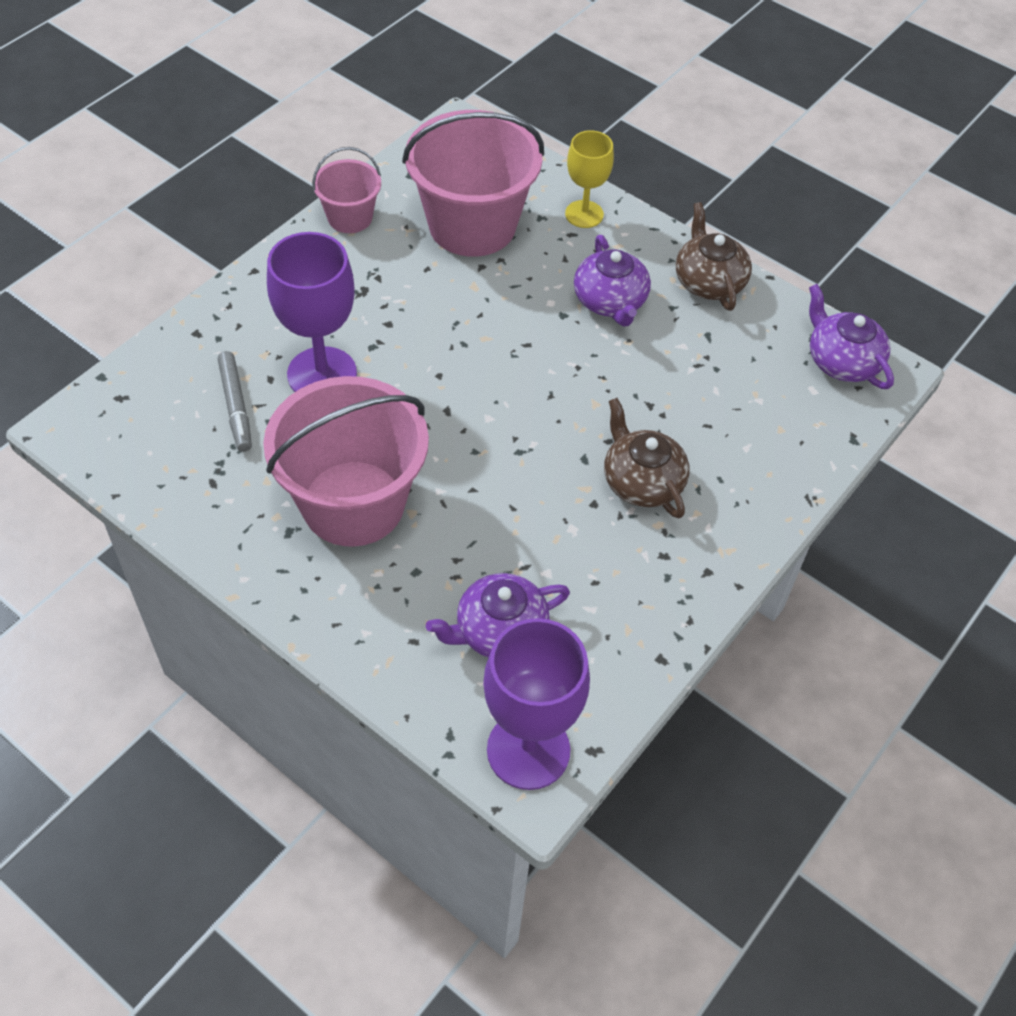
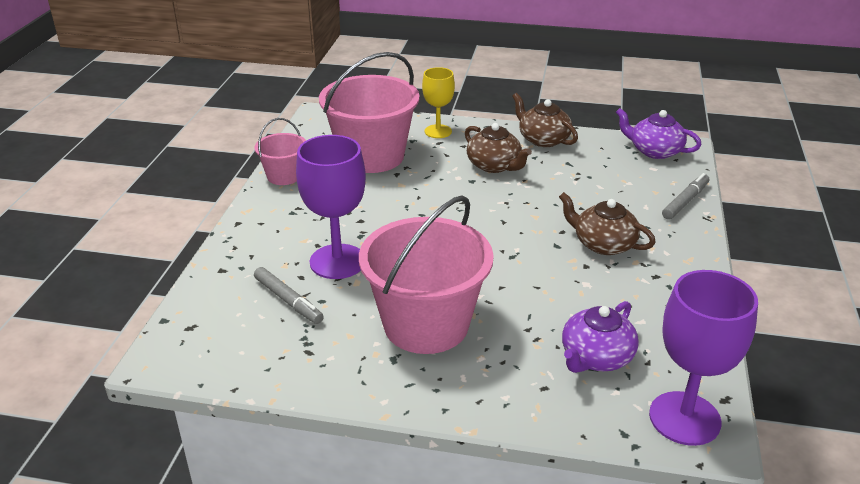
camera: 25 degrees left, 20 degrees down
purple teapot [574,235,651,327] -> brown teapot [465,123,532,173]
none -> grey marker [662,173,709,220]

